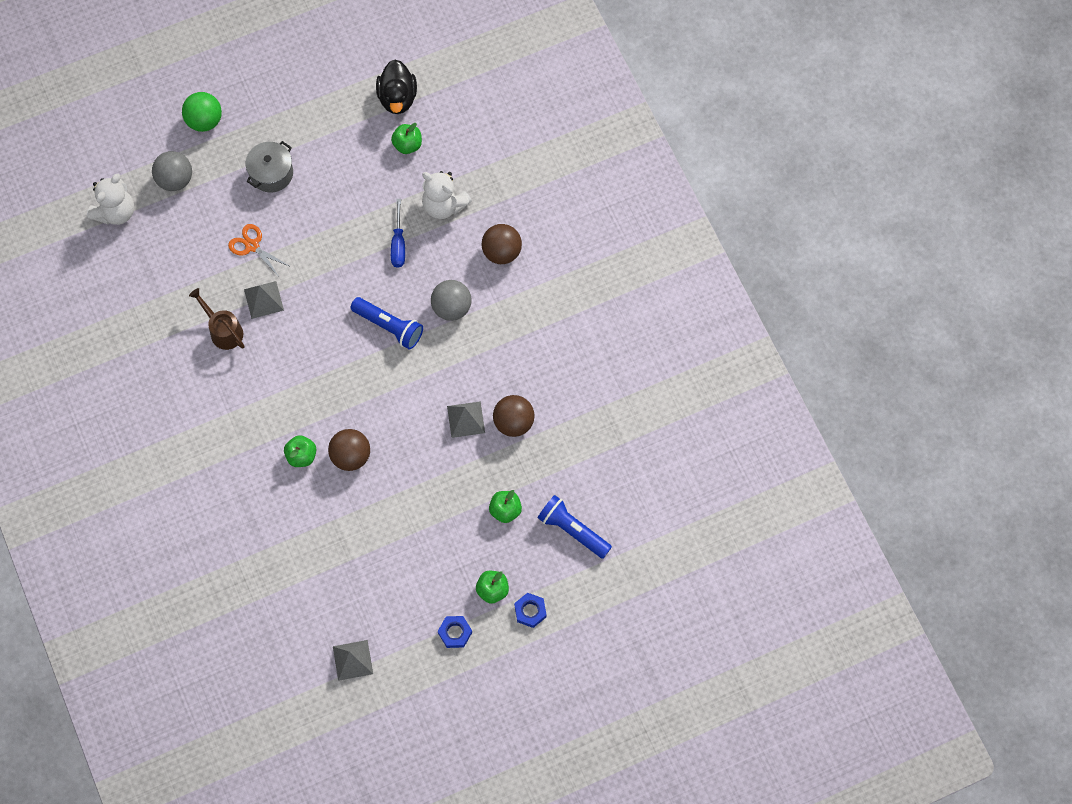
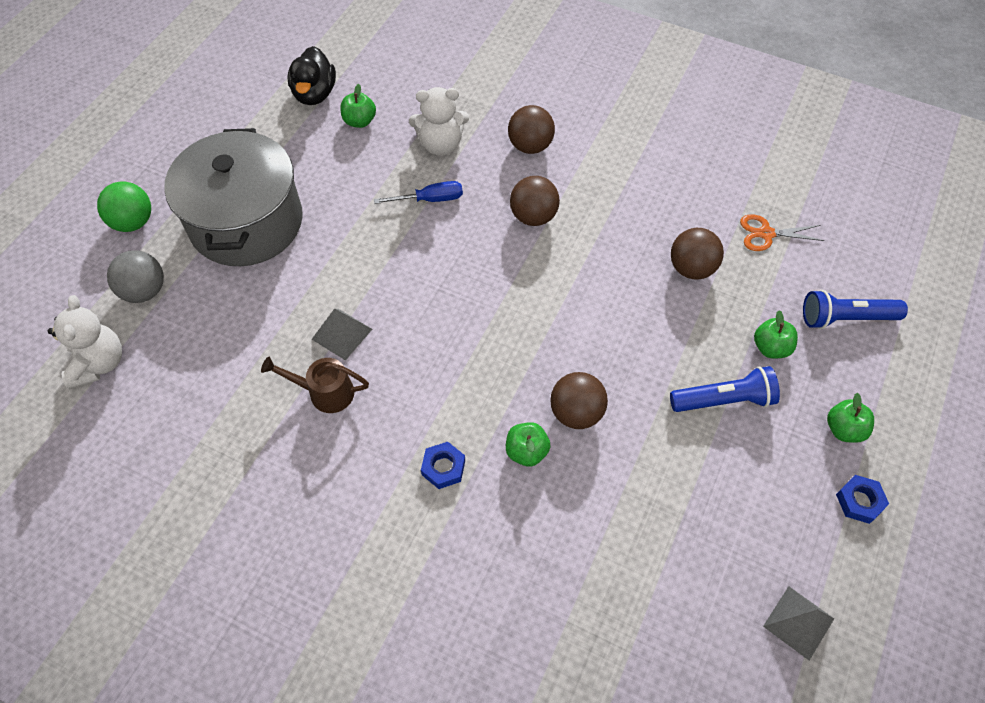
camera: 40 degrees left, 10 degrees down
orange scissors [228,224,291,277] -> orange scissors moved to [740,214,825,251]
grey pot [246,141,293,192] -> grey pot [164,128,303,266], size x2.11
blue flashlight [351,297,423,350] -> blue flashlight moved to [670,366,780,412]
black duck [376,60,417,114] -> black duck turned 45 degrees clockwise [287,46,336,105]
blue screwdriver [391,199,405,268] -> blue screwdriver turned 60 degrees counterclockwise [374,181,463,204]
grey ball [431,280,472,321] -> brown ball [510,176,560,226]
grey pyramid [447,401,485,438] -> none
blue nut [514,593,547,628] -> blue nut moved to [421,442,465,489]

